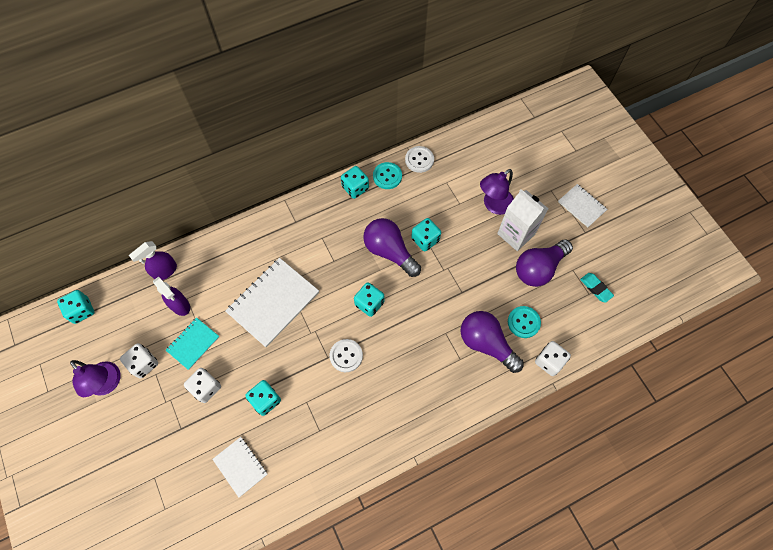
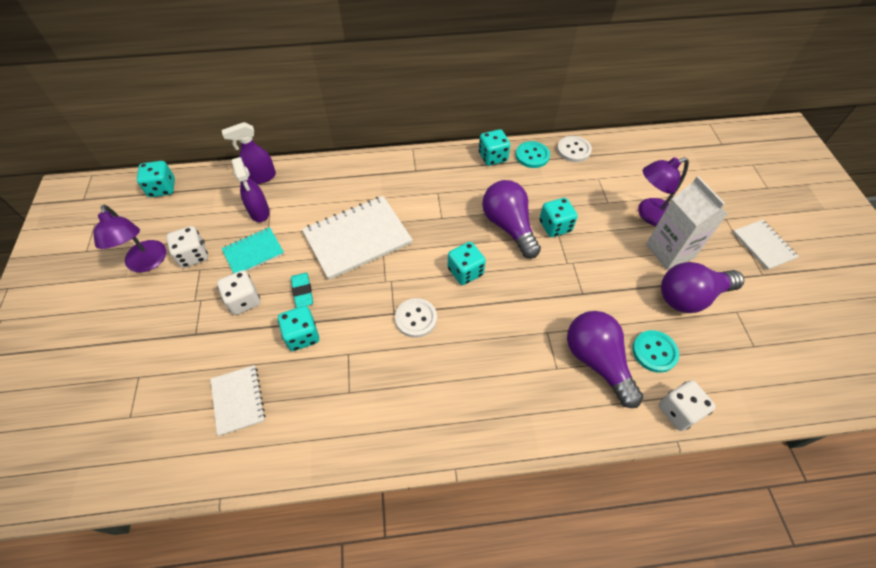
camera: 20 degrees right, 10 degrees down
turquoise eraser [580,273,614,303] -> turquoise eraser moved to [291,273,313,308]

